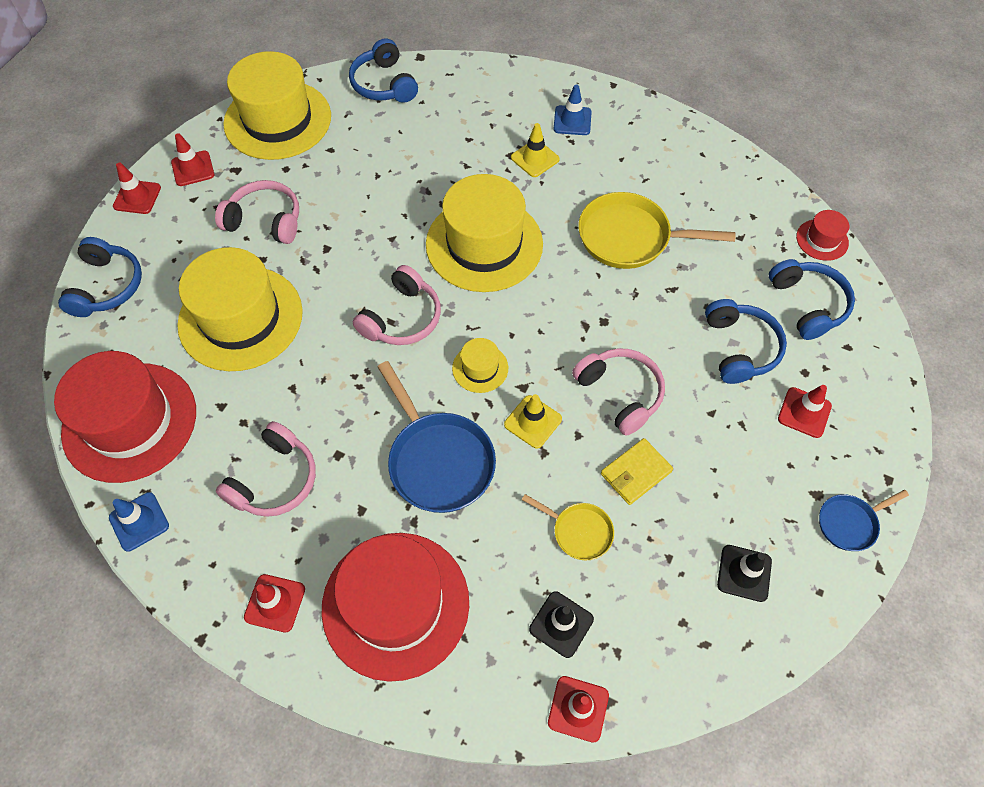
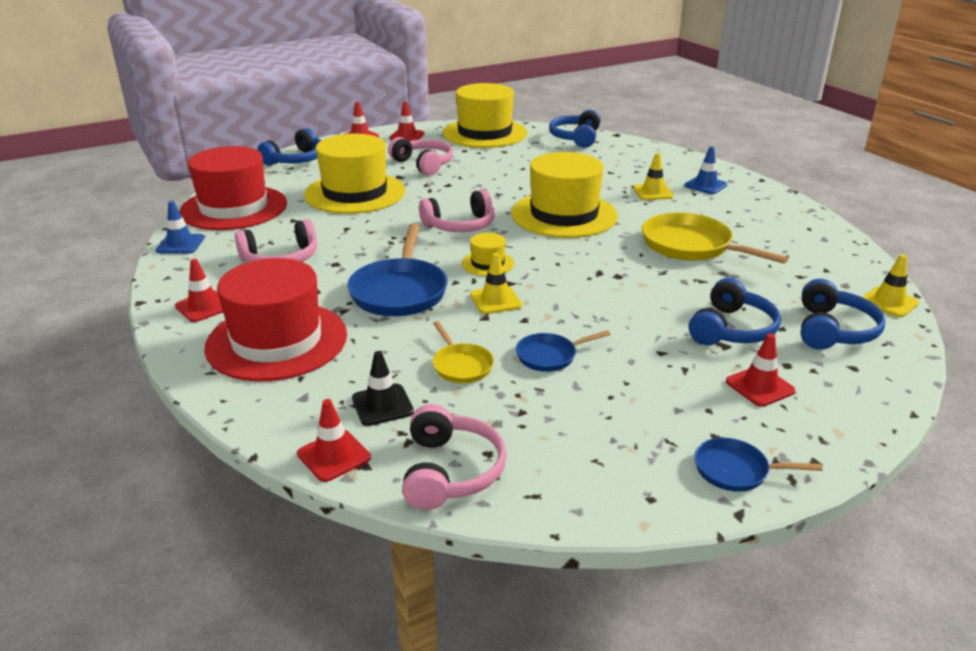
camera: 35 degrees right, 30 degrees down
pink headphones [572,348,665,436] -> pink headphones moved to [402,404,507,510]
yellow wallet [601,438,673,505] -> blue pan [516,330,611,372]
black traffic cone [717,545,772,602] -> none
red hat [796,210,849,261] -> yellow traffic cone [863,254,919,317]

